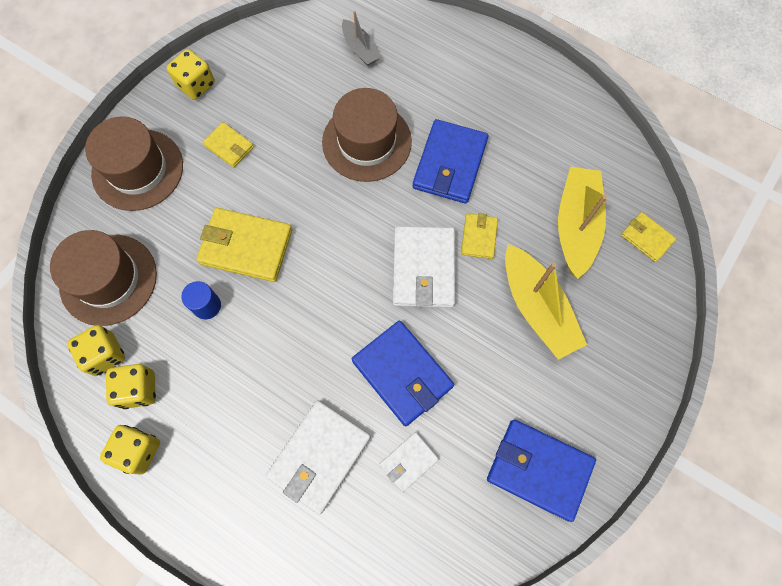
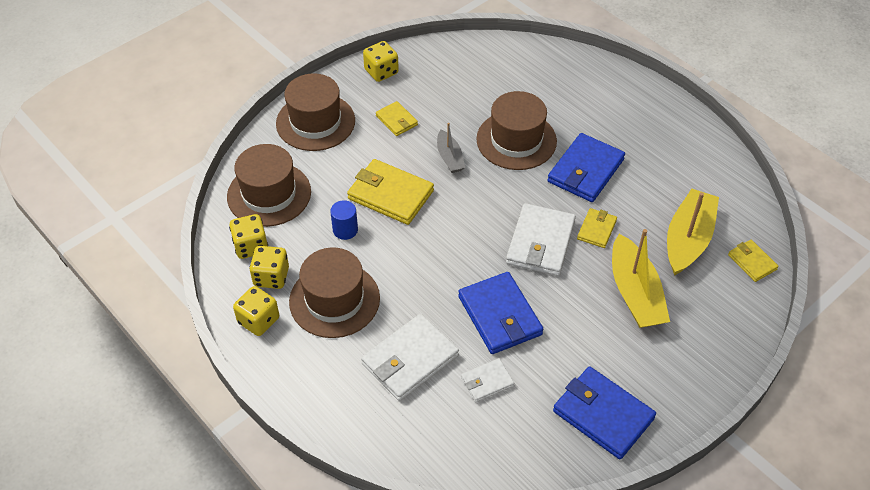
camera: 15 degrees right, 20 degrees down
grey boat [342,11,381,66] -> grey boat moved to [437,123,465,173]
none -> brown hat [289,247,380,338]

